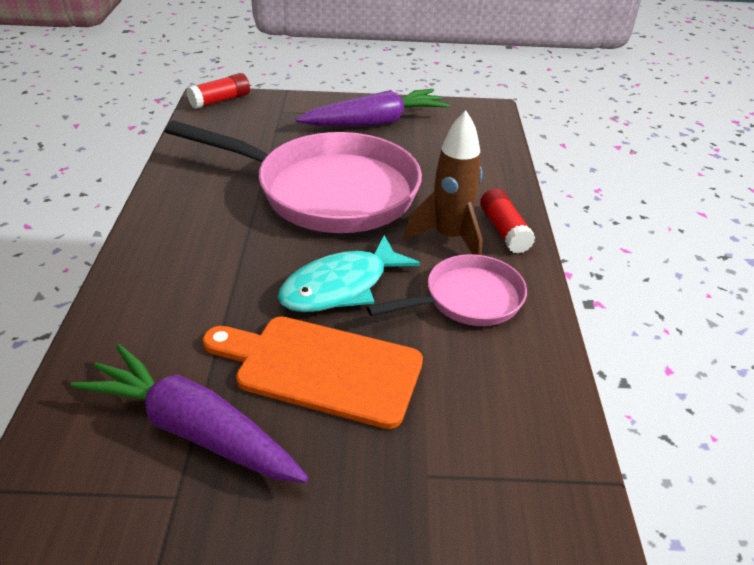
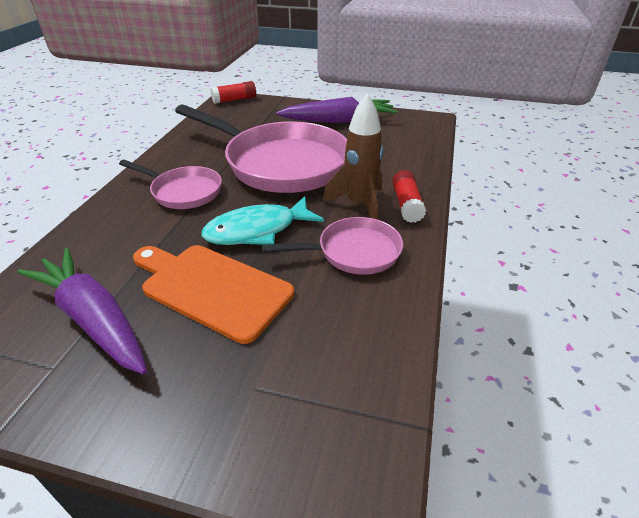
camera: 15 degrees right, 0 degrees up
none -> pink pan [119,160,222,209]

